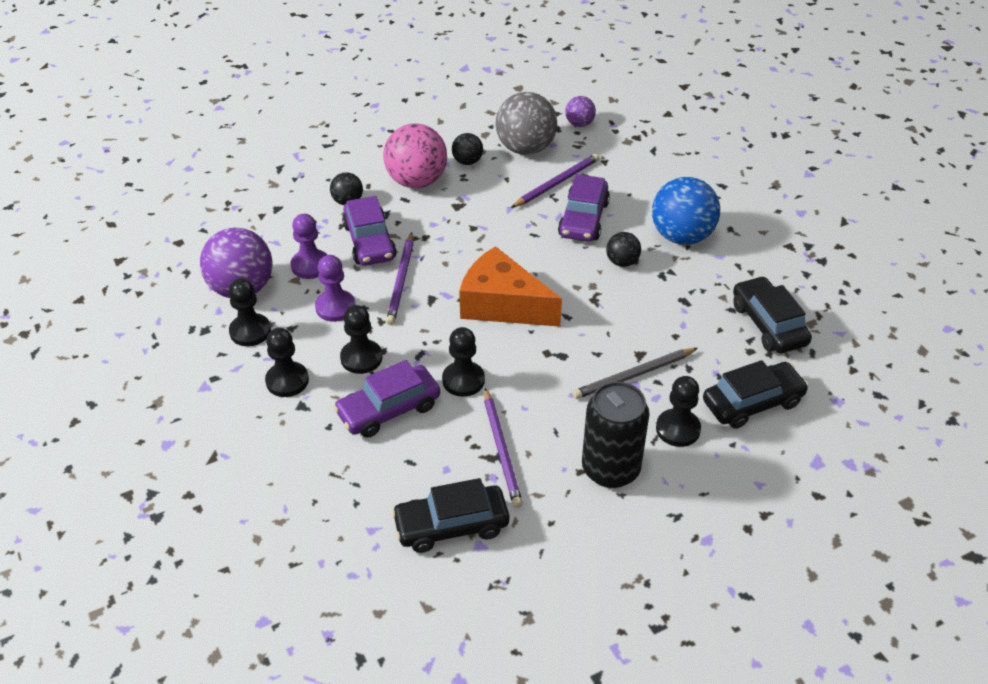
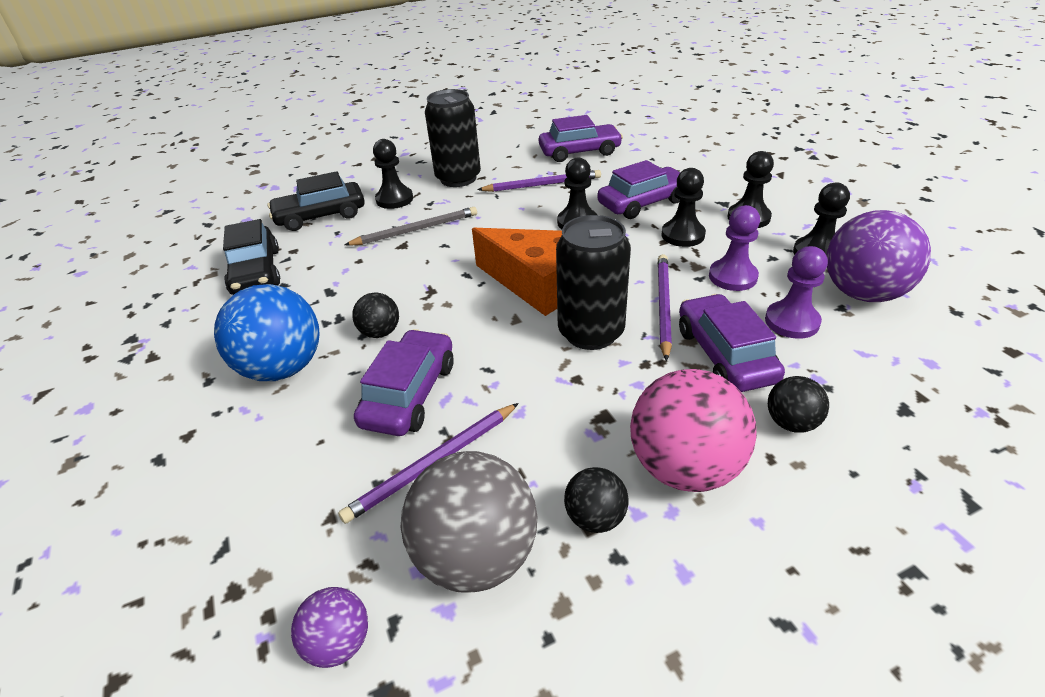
camera: 175 degrees left, 5 degrees down
black car [391,478,509,553] -> purple car [539,115,623,162]
purple pencil [484,388,523,508] -> purple pencil turned 90 degrees clockwise [477,170,601,192]
none -> black can [556,215,631,350]

